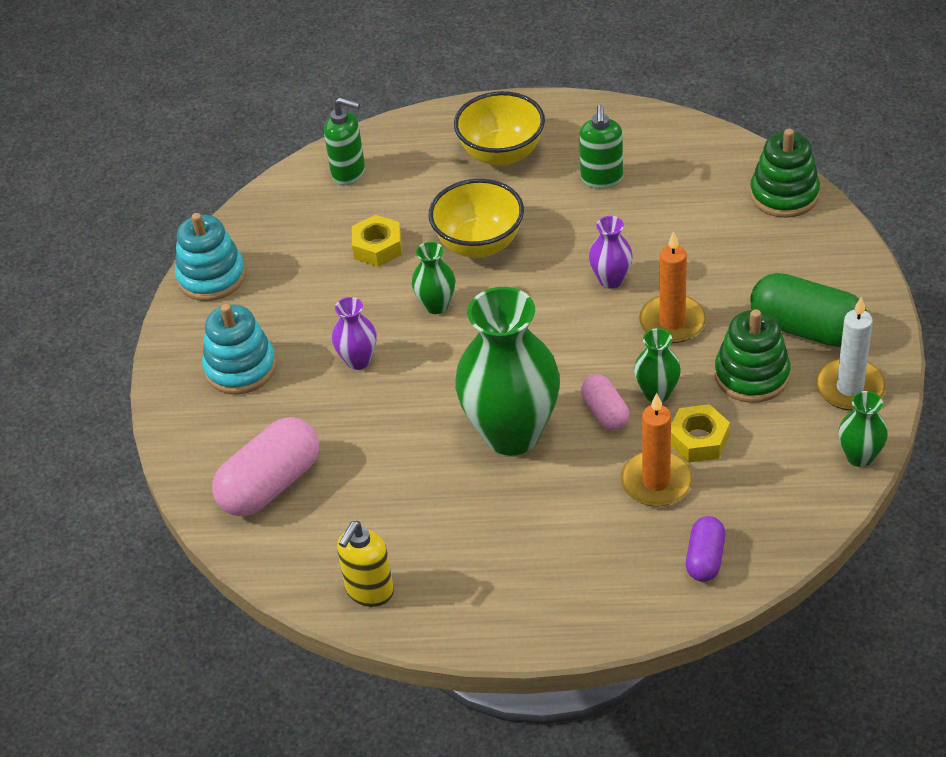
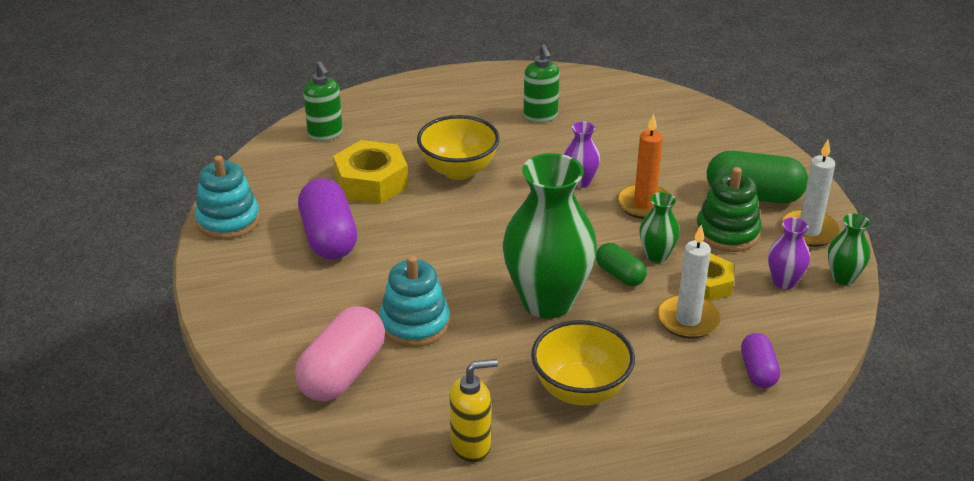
camera: 20 degrees left, 10 degrees down
turquoise stacking toy [202,304,276,394] -> turquoise stacking toy moved to [380,256,450,347]
green soap dispenser [324,97,365,185] -> green soap dispenser turned 60 degrees clockwise [303,61,343,141]
purple vase [332,297,377,370] -> purple vase moved to [768,217,810,289]
yellow soap dispenser [337,521,394,607] -> yellow soap dispenser turned 120 degrees counterclockwise [450,359,498,463]
yellow nut [352,215,402,267] -> yellow nut [333,140,409,204], size x1.58
green vase [412,242,455,314] -> none
yellow bowl [454,91,545,166] -> yellow bowl moved to [531,320,635,405]
pink capsule [581,374,629,430] -> green capsule [596,243,647,286]
orange candle [620,393,692,507] -> white candle [657,225,721,339]
green stacking toy [750,129,820,218] -> none
none -> purple capsule [298,178,357,260]

